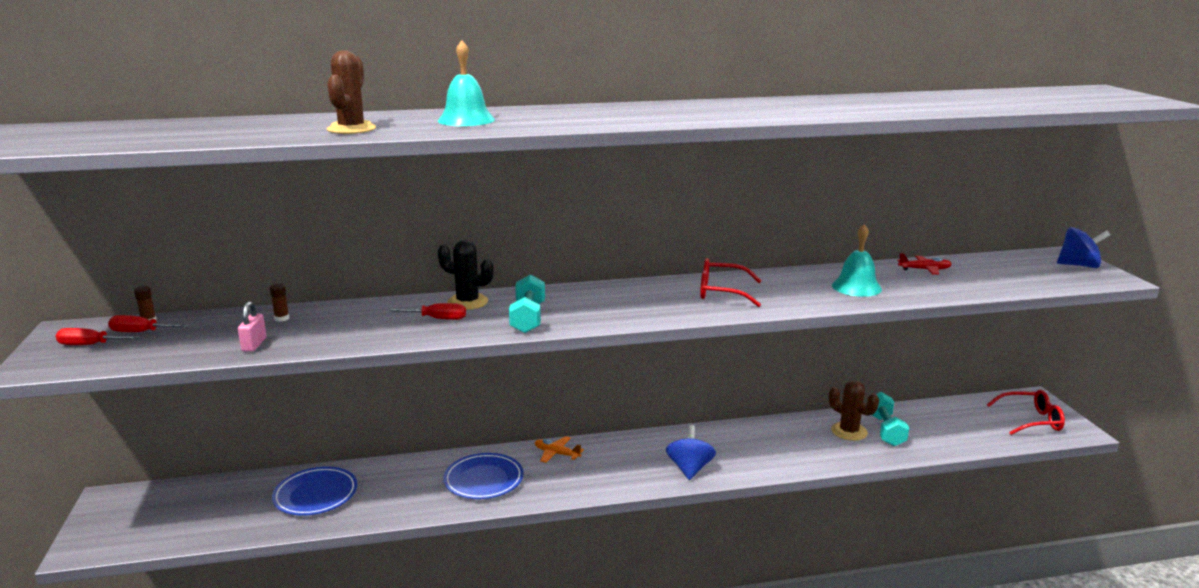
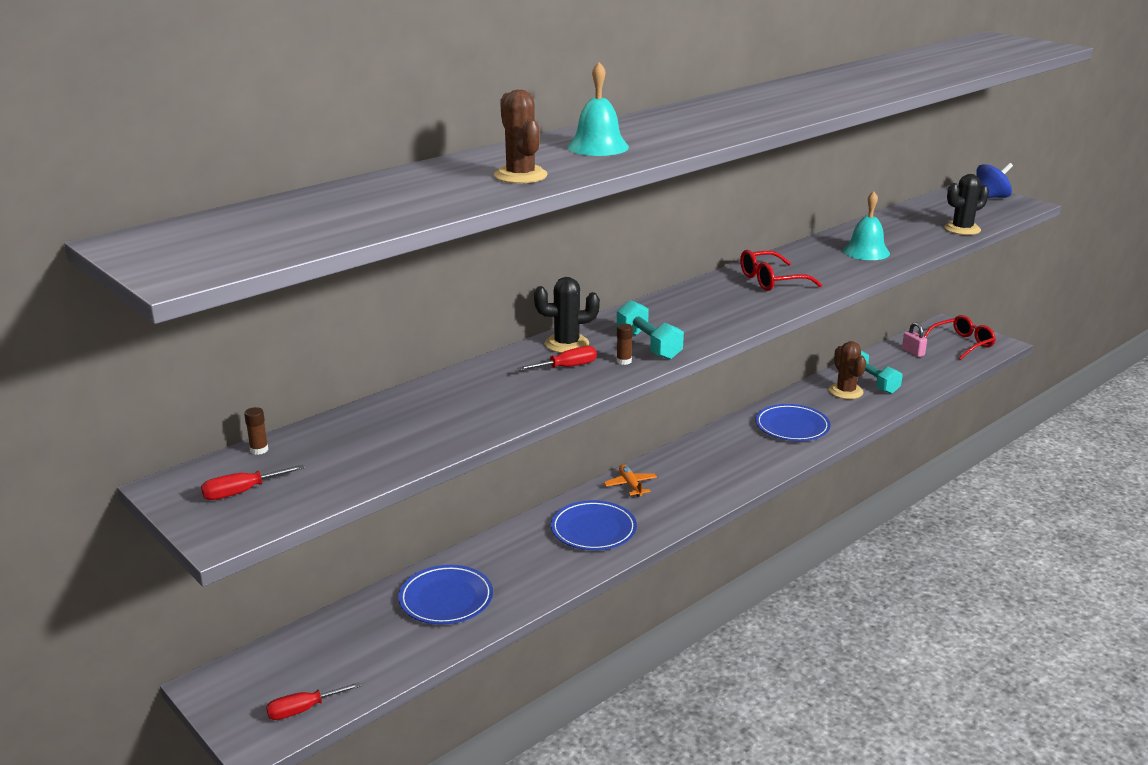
camera: 30 degrees left, 5 degrees up
red screwdriver [108,315,188,332] -> red screwdriver moved to [266,682,361,720]
pink padlock [238,302,267,352] -> pink padlock moved to [902,322,927,357]
brown glue stick [270,283,290,322] -> brown glue stick moved to [616,324,633,365]
orange plane [535,436,584,463] -> orange plane turned 75 degrees clockwise [604,464,657,497]
blue spinning top [666,425,716,480] -> none
brown cactus [829,380,879,441] -> brown cactus turned 60 degrees clockwise [829,341,866,399]
red plane [897,253,952,275] -> none
none -> blue plate [755,404,830,441]
none -> black cactus [944,174,989,235]

